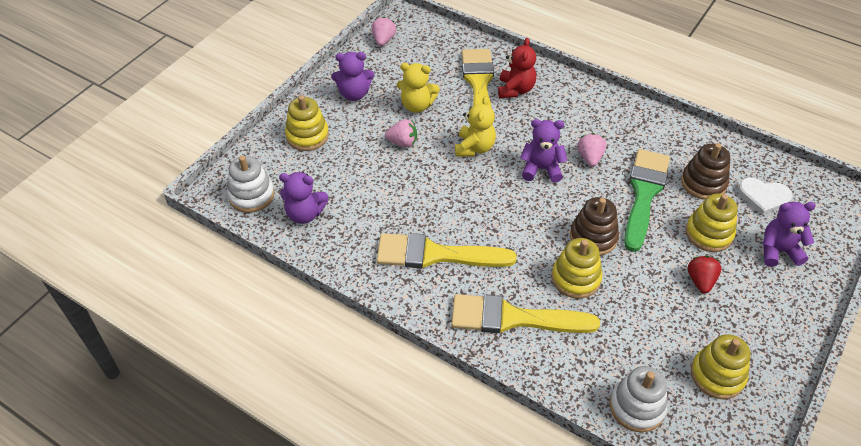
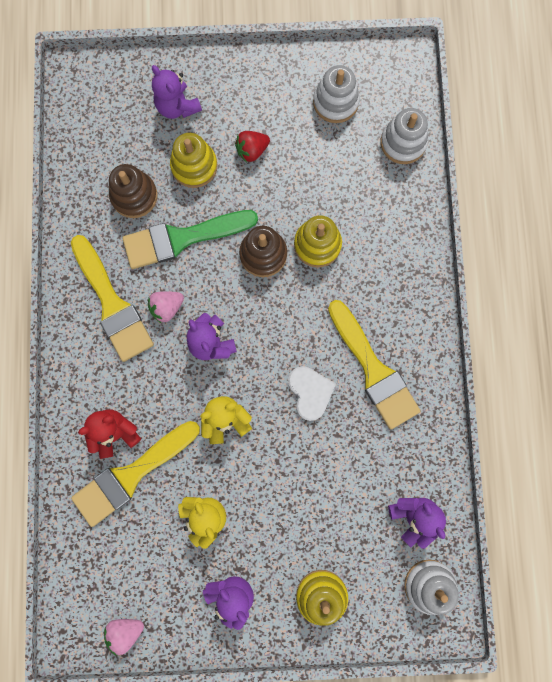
camera: 125 degrees left, 30 degrees up
pink strawberry [385,119,417,147] -> none
yellow brush [451,294,600,333] -> yellow brush moved to [71,235,154,362]
yellow stacking toy [691,334,751,399] -> white stacking toy [313,65,360,123]
white heart [737,177,793,215] -> white heart moved to [288,366,336,421]

